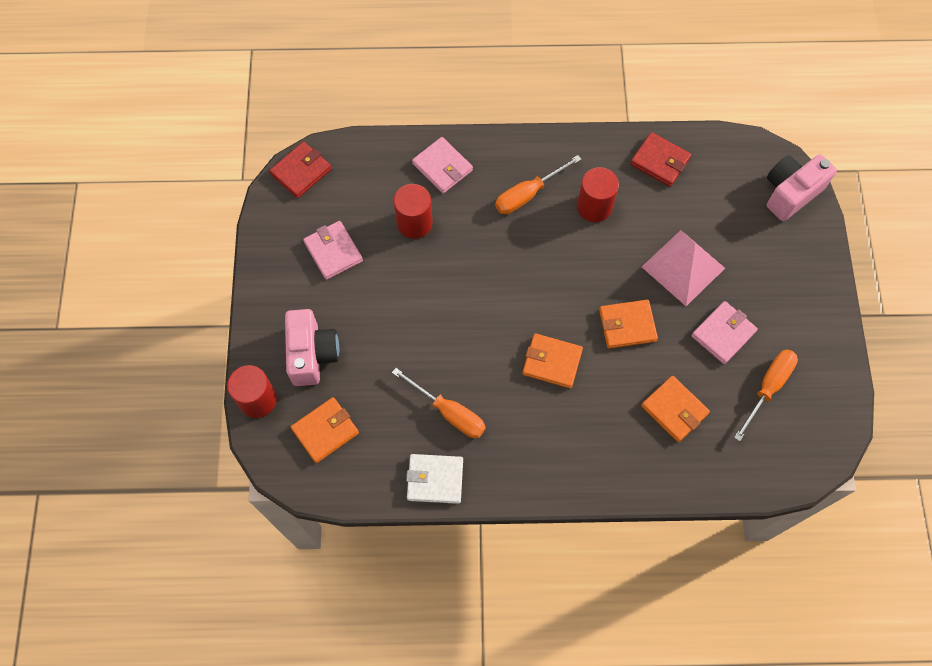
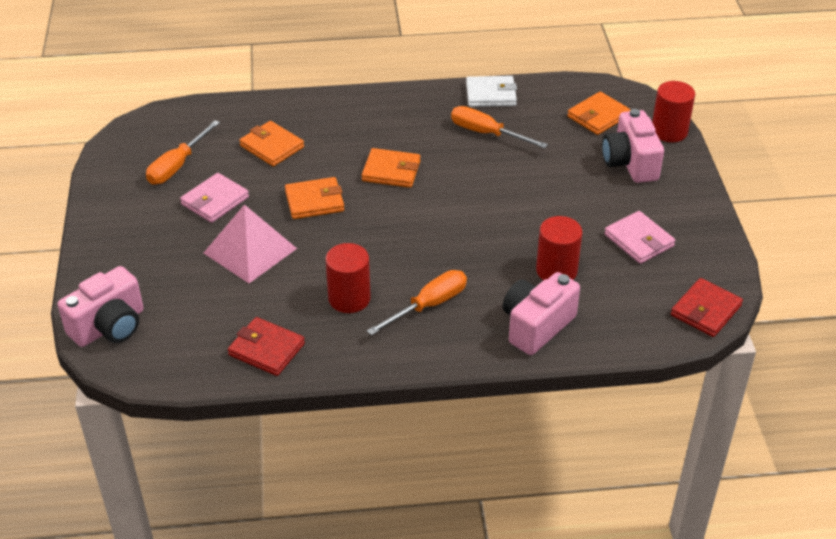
camera: 175 degrees right, 25 degrees down
pink wallet [412,137,473,194] -> pink camera [503,272,580,355]

